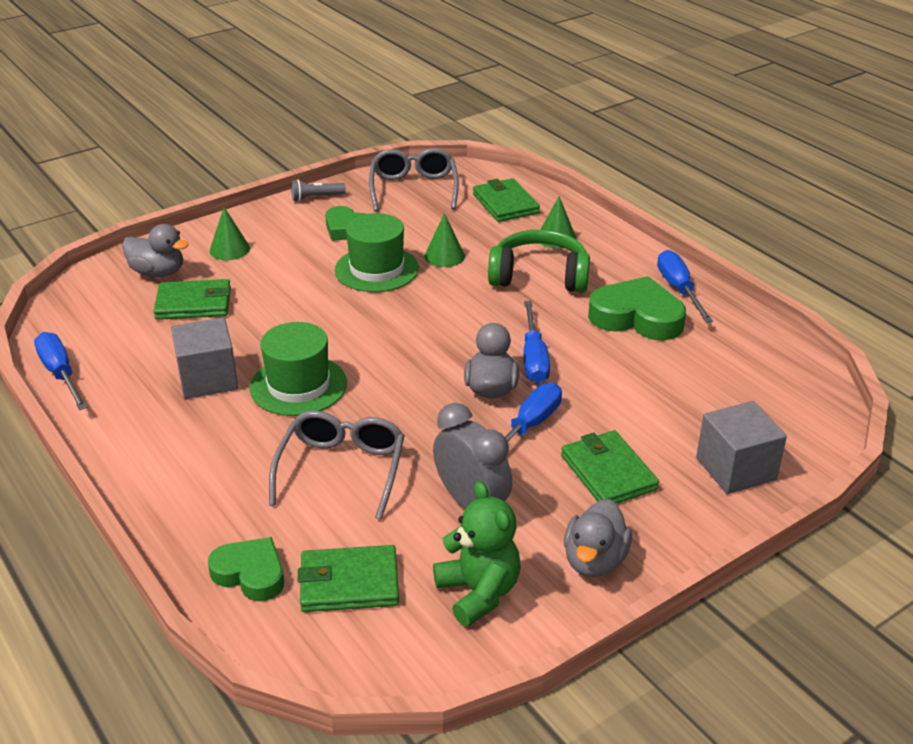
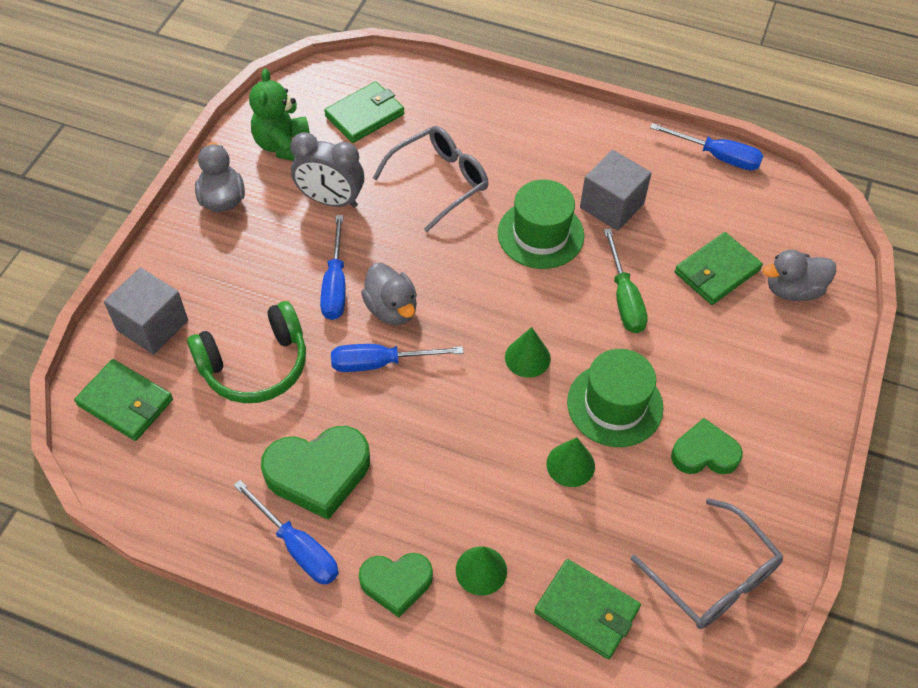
camera: 145 degrees right, 20 degrees up
green heart [208,537,284,601] -> green heart moved to [359,553,433,618]
green cone [210,207,250,260] -> green cone moved to [505,327,551,378]
grey glasses [269,411,405,519] -> grey glasses turned 105 degrees counterclockwise [373,126,488,232]
grey flashlight [291,179,346,201] -> none
green teddy bear [433,481,521,627] -> green teddy bear turned 60 degrees clockwise [249,68,310,161]
green headphones [488,230,590,293] -> green headphones moved to [187,301,306,403]
blue screwdriver [524,301,550,383] -> blue screwdriver turned 60 degrees counterclockwise [331,344,464,372]
green wallet [561,430,659,504] -> green wallet moved to [74,359,173,441]
none -> green screwdriver [604,228,648,333]

